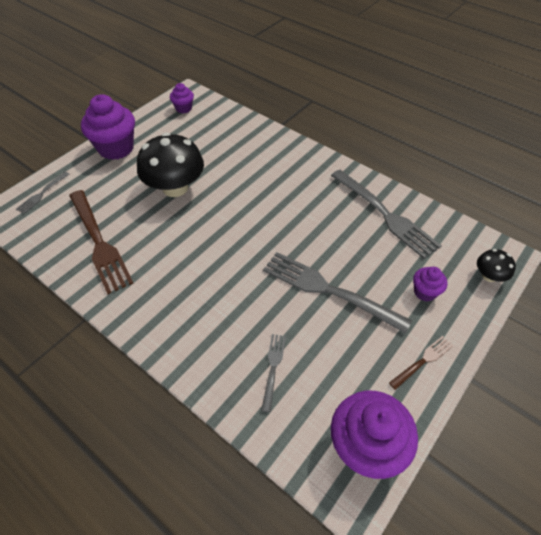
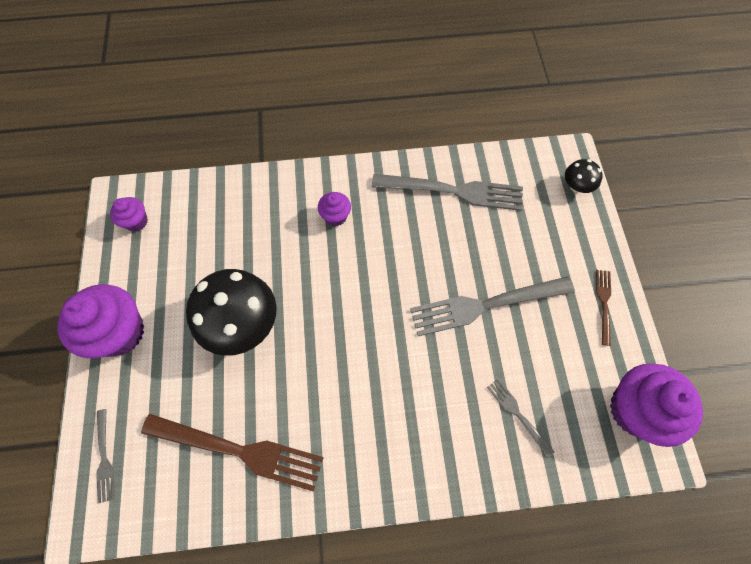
camera: 45 degrees left, 15 degrees up
purple cupcake [413,267,448,301] -> purple cupcake moved to [318,192,351,226]

